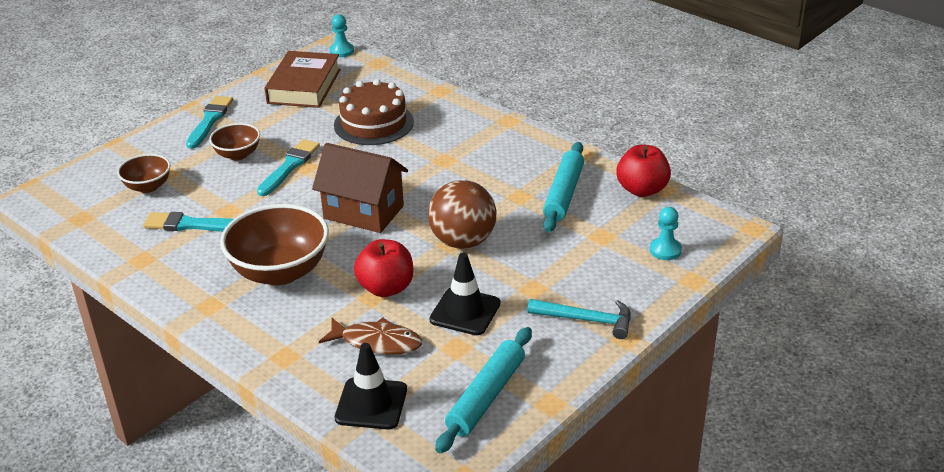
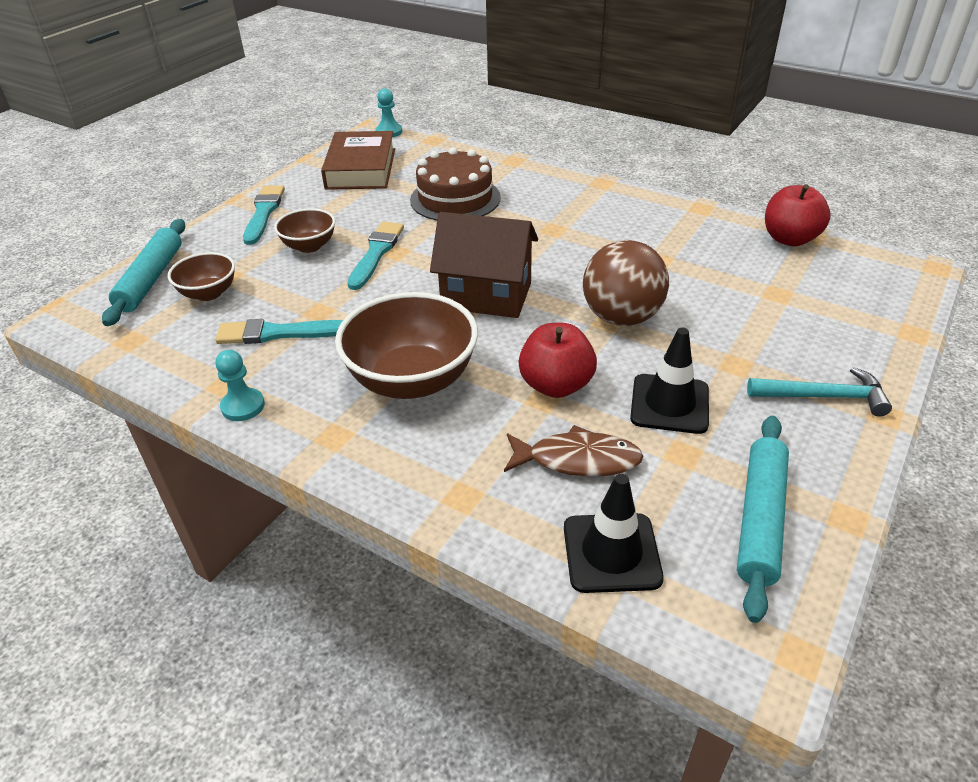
camera: 10 degrees left, 5 degrees up
turquoise rolling pin [543,142,584,232] -> turquoise rolling pin moved to [102,219,185,326]
turquoise pawn [650,207,682,260] -> turquoise pawn moved to [215,350,265,421]

